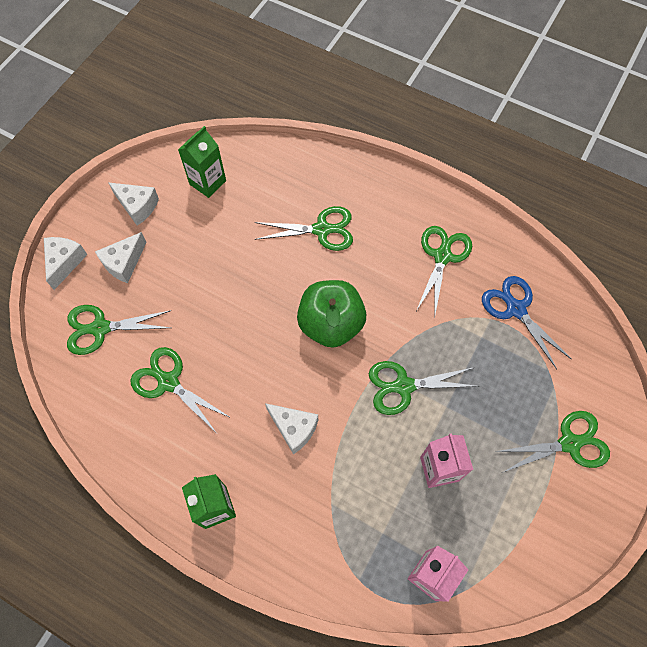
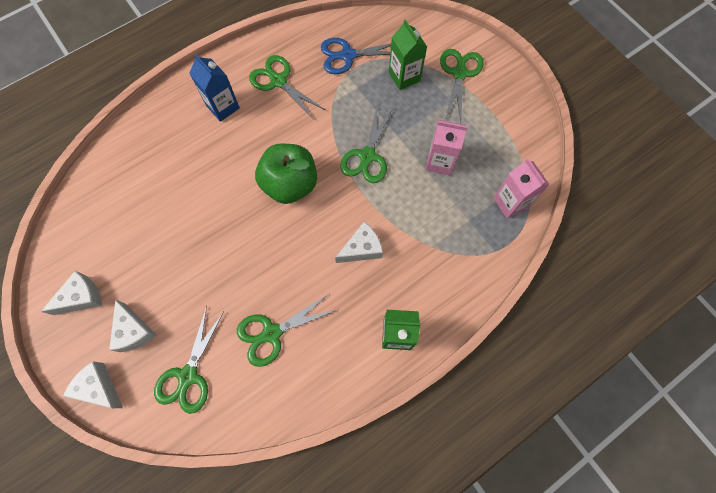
camera: 65 degrees left, 5 degrees up
green carton [178,126,226,198] -> green carton moved to [389,19,427,90]
green scissors [255,206,353,251] -> none
none -> blue carton [189,54,240,122]

